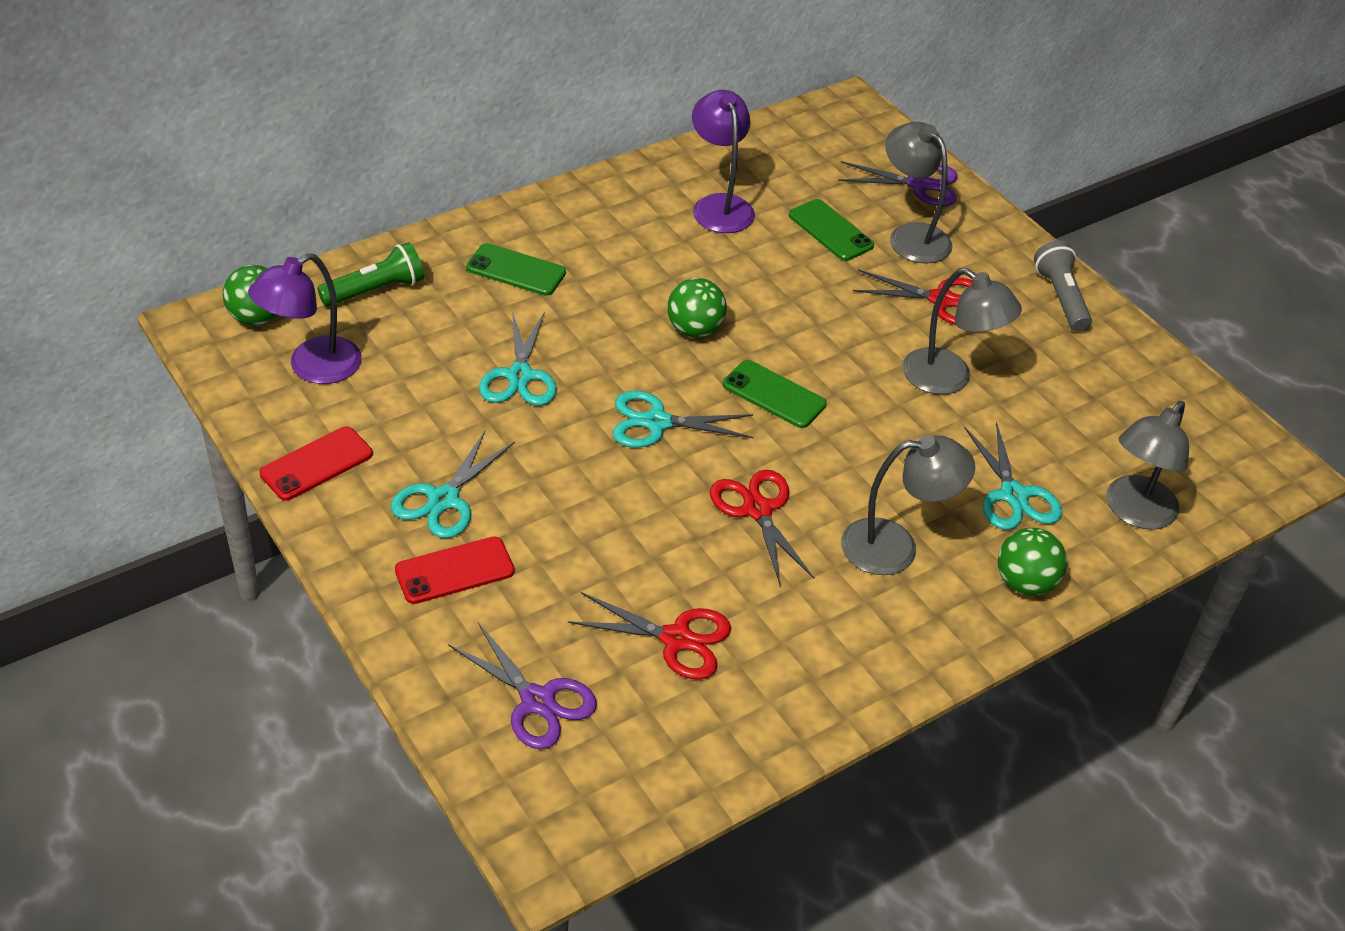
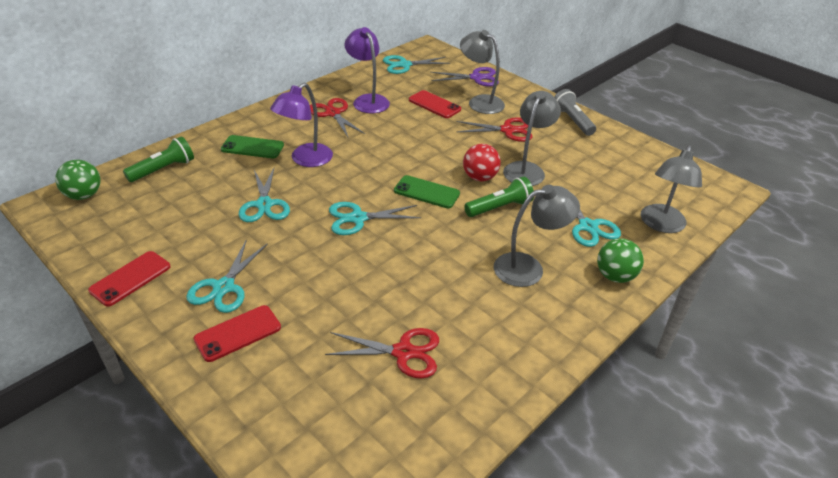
camera: 10 degrees left, 5 degrees down
purple lamp [248,253,362,384] -> purple lamp moved to [270,83,333,167]
purple scissors [448,623,597,749] -> none
green ball [667,278,727,338] -> none
red scissors [710,470,814,586] -> red scissors moved to [310,98,365,139]
green phone [789,199,874,261] -> red phone [409,90,461,118]
grey lamp [902,268,1022,395] -> grey lamp turned 90 degrees counterclockwise [503,91,561,186]
none -> turquoise scissors [383,55,450,74]
none -> red ball [463,144,501,181]
none -> green flashlight [464,176,534,217]

